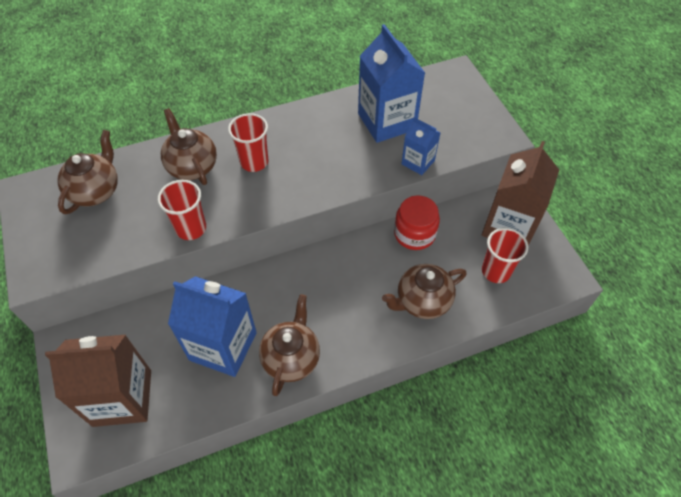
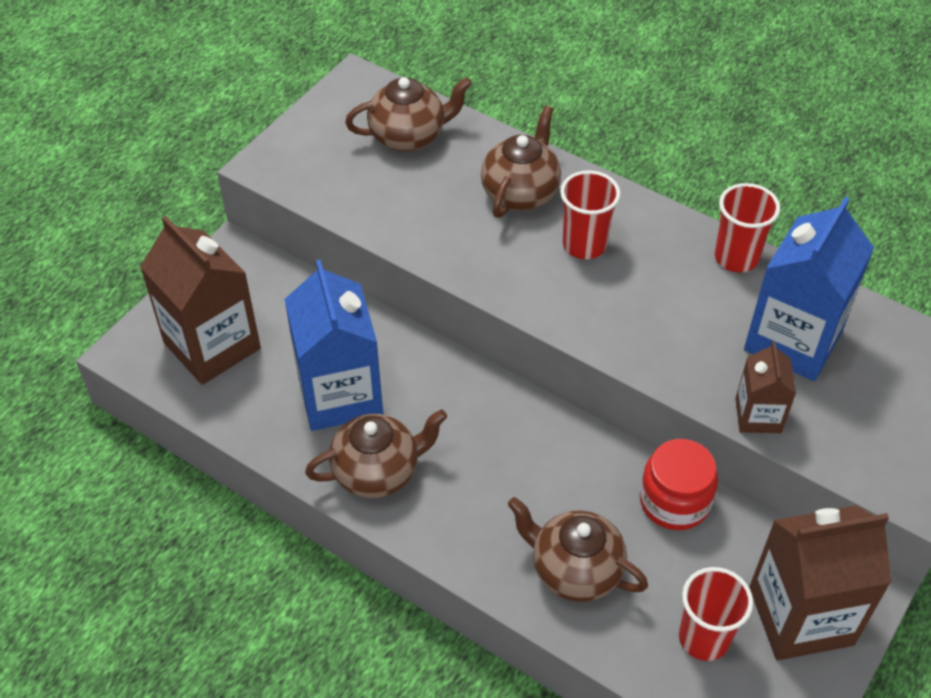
camera: 55 degrees right, 5 degrees down
red cup [158,180,206,240] -> red cup moved to [715,183,780,273]
blue carton [401,117,441,175] -> brown carton [735,341,796,433]

